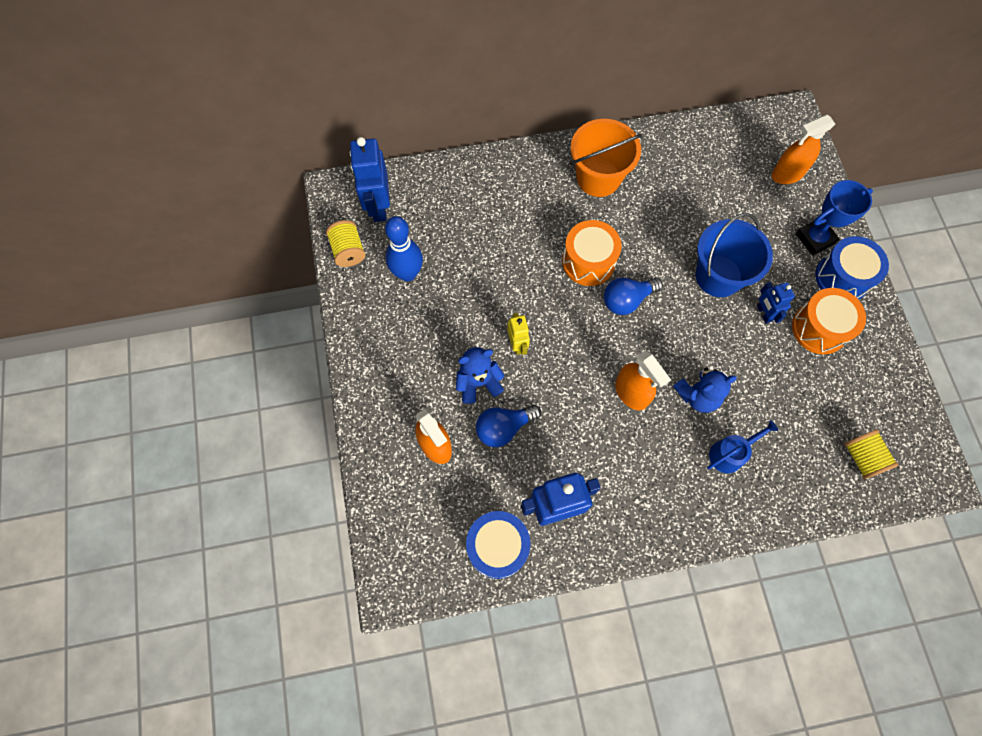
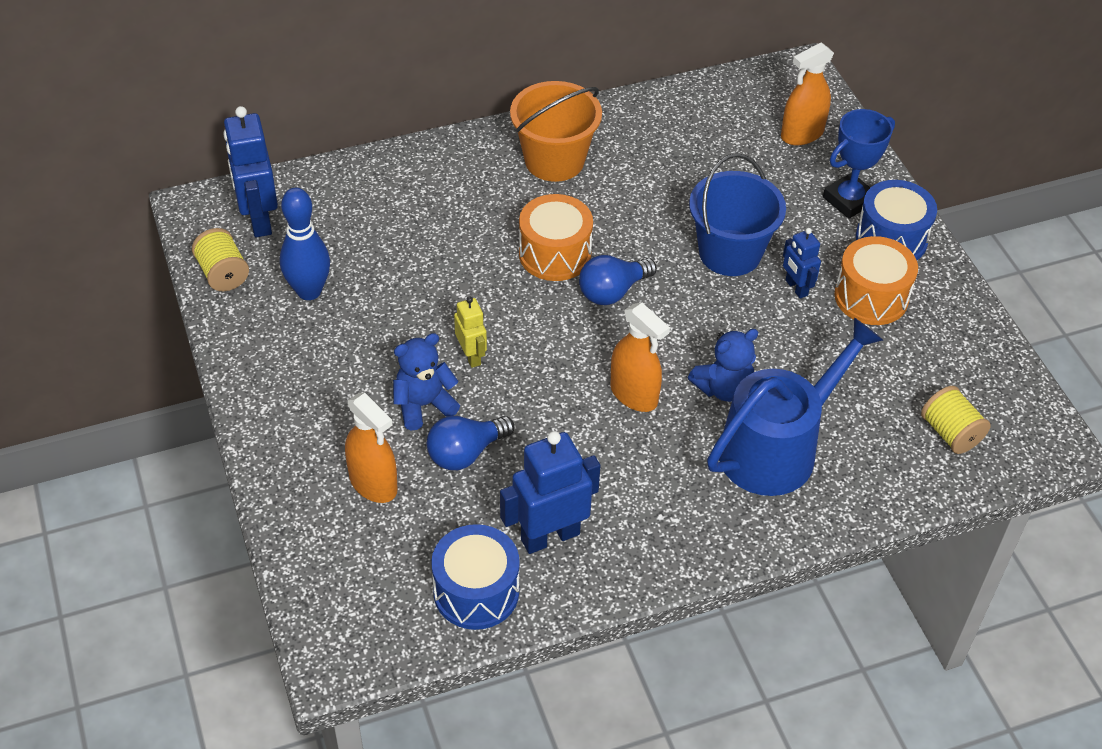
camera: 10 degrees left, 20 degrees down
blue watering can [707,420,779,473] -> blue watering can [707,317,883,496], size x2.08

